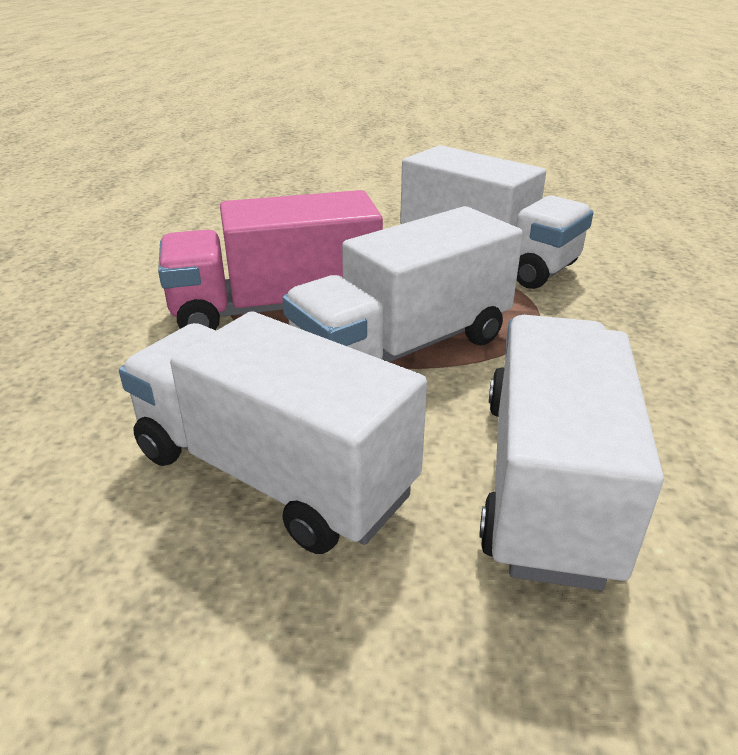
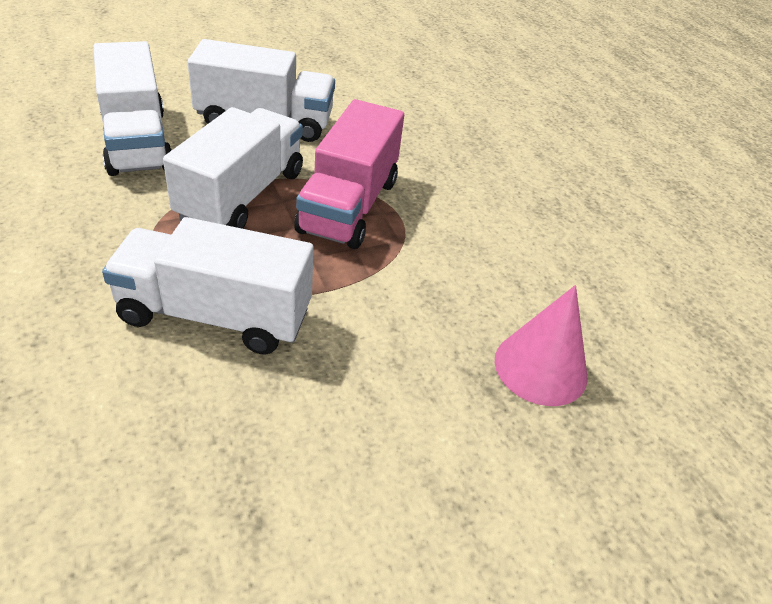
camera: 145 degrees right, 10 degrees up
pink truck [158,190,383,330] -> pink truck turned 150 degrees clockwise [294,99,404,249]
none -> pink cone [495,285,588,406]

